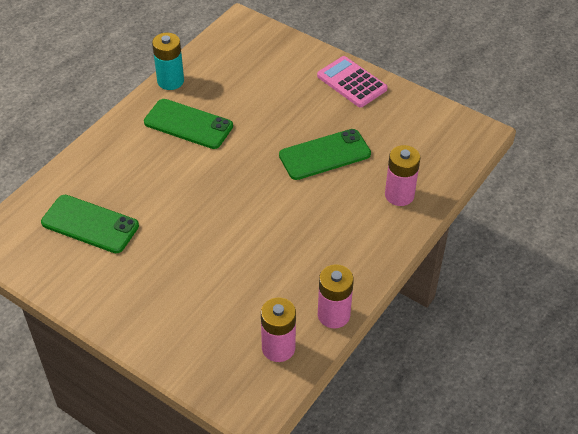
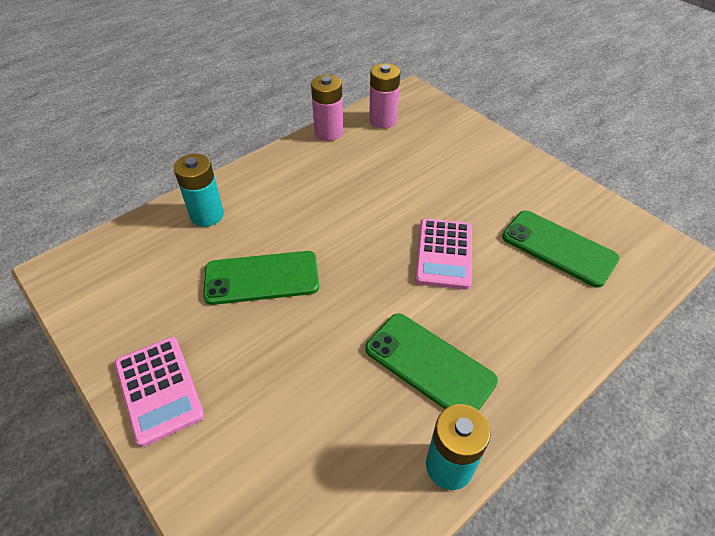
camera: 165 degrees left, 0 degrees up
pink battery [385,145,421,206] -> turquoise battery [174,154,224,227]
none -> pink calculator [415,219,472,290]

